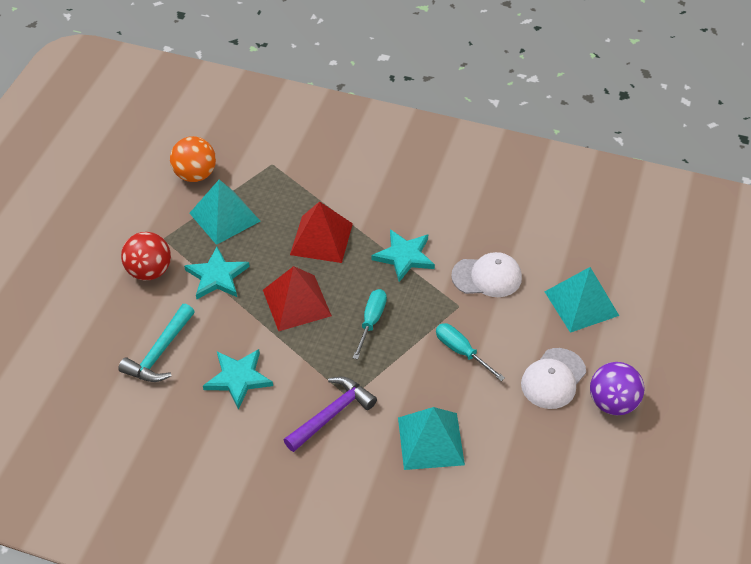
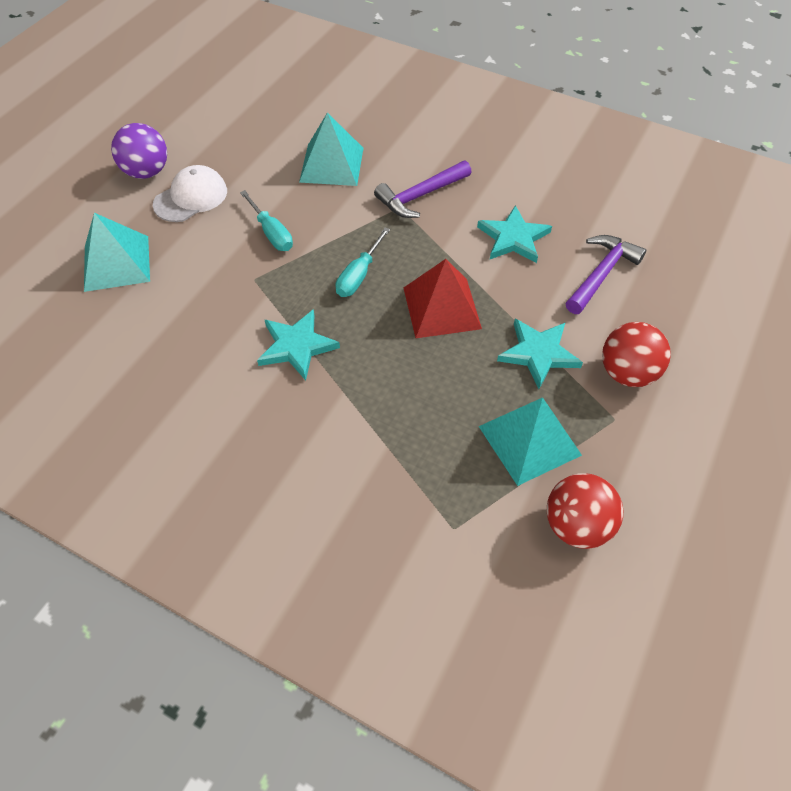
camera: 170 degrees left, 5 degrees up
turquoise hammer [118,304,195,382] -> purple hammer [566,235,646,314]
orange ball [170,136,216,182] -> red ball [547,474,623,549]
red pyramid [290,201,353,263] -> none
white cap [451,252,522,297] -> none

